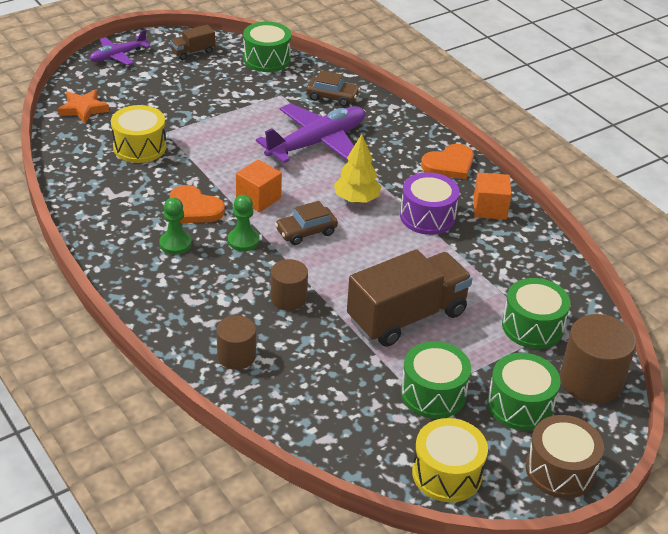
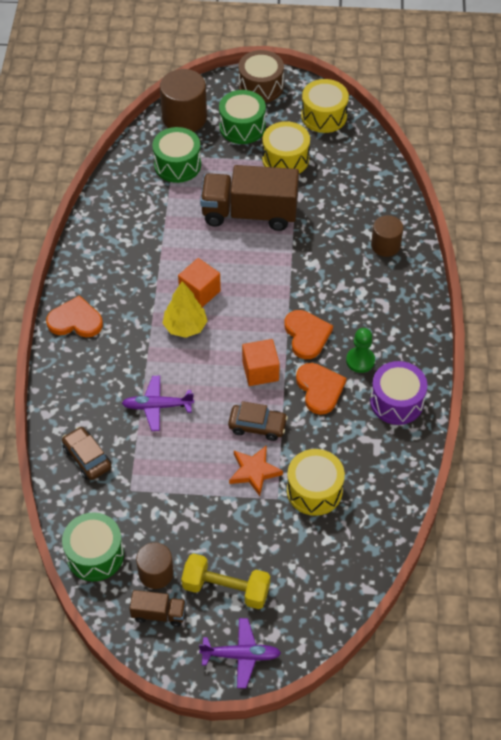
camera: 140 degrees left, 15 degrees up
orange star [58,90,109,123] -> orange star moved to [229,445,283,496]
green pawn [228,195,259,251] -> orange heart [284,310,333,359]
purple plane [256,103,365,163] -> purple plane [122,376,194,431], size x0.55
brown cylinder [271,259,308,310] -> brown cylinder moved to [136,542,174,589]
brown car [275,201,338,245] -> brown car moved to [228,401,288,441]
purple drum [400,172,460,235] -> purple drum moved to [370,361,427,425]
green drum [401,341,471,419] -> yellow drum [262,121,310,174]
orange cube [473,172,512,220] -> orange cube moved to [178,258,221,307]
none -> yellow dumbbell [181,553,270,609]

